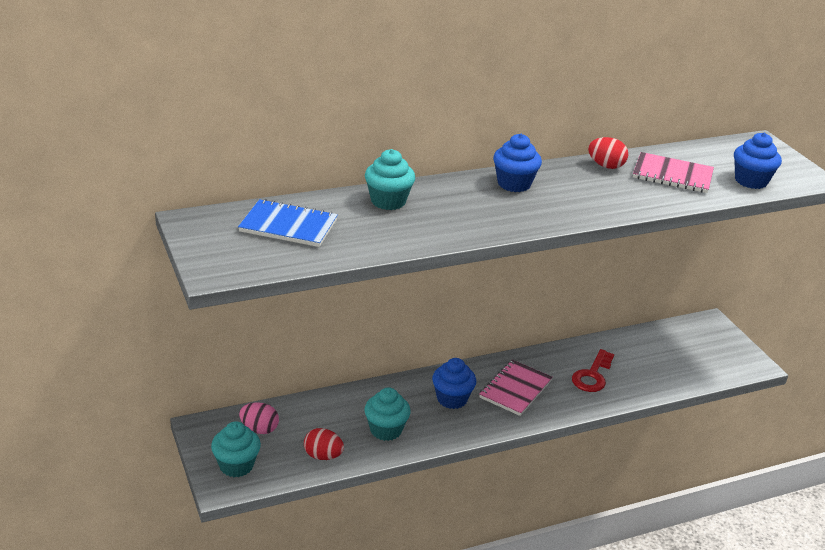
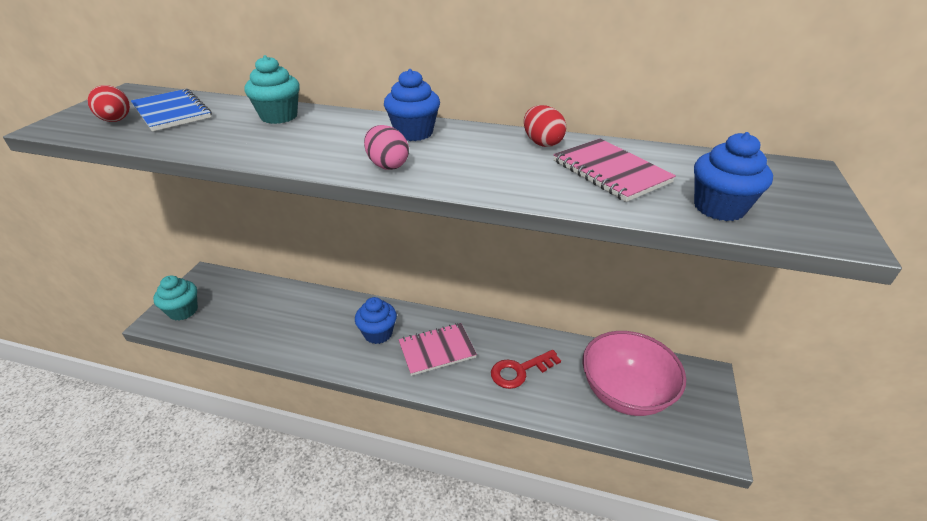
camera: 40 degrees right, 5 degrees up
pink egg [239,402,279,434] -> pink egg moved to [364,125,409,170]
red egg [304,428,344,460] -> red egg moved to [88,85,130,122]
turquoise cupcake [364,387,411,441] -> none
none -> pink bowl [583,331,686,416]

